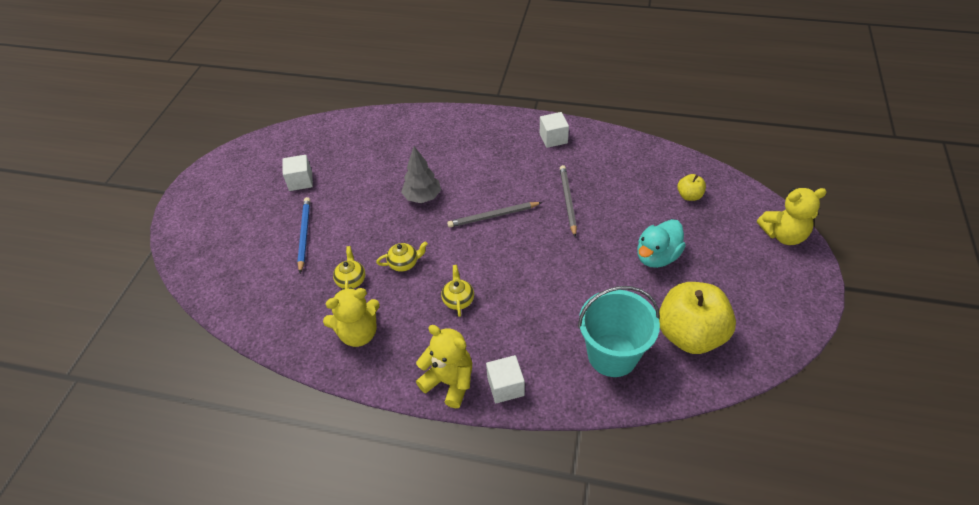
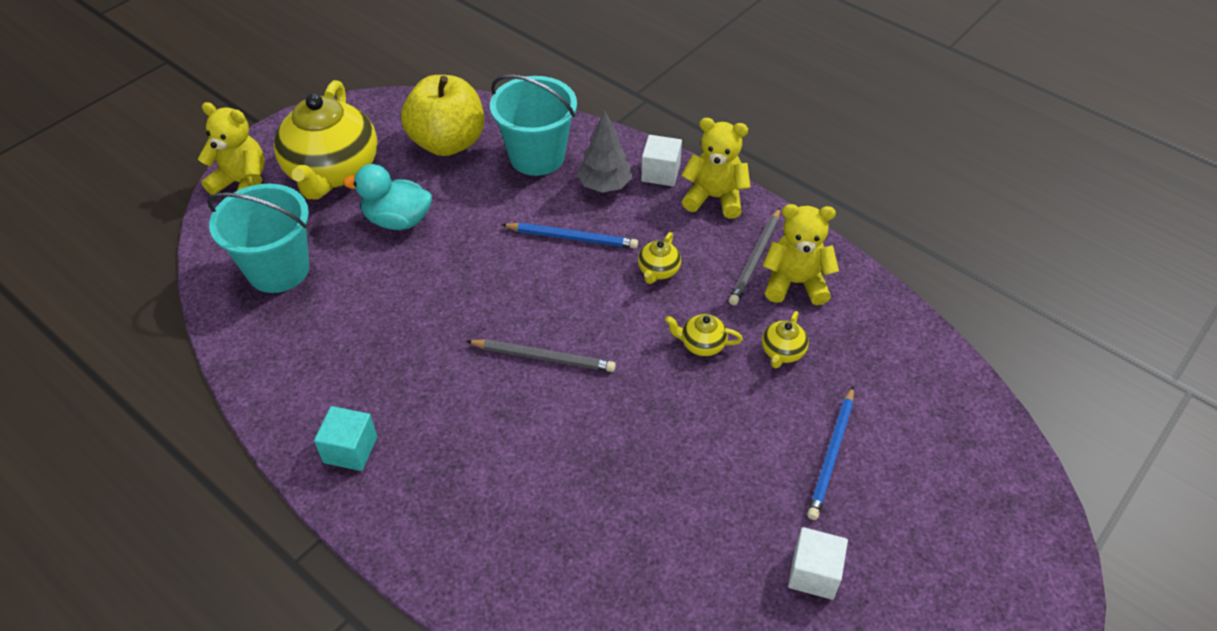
camera: 155 degrees left, 0 degrees up
grey tree [401,146,441,203] -> grey tree moved to [577,110,632,193]
yellow teddy bear [416,325,472,408] -> yellow teddy bear turned 135 degrees clockwise [681,118,751,219]
white cube [540,112,569,148] -> turquoise cube [314,406,377,471]
grey pencil [560,165,577,237] -> grey pencil moved to [729,208,780,305]
turquoise duck [637,219,686,268] -> turquoise duck turned 150 degrees counterclockwise [343,164,432,230]
yellow apple [677,174,706,201] -> turquoise bucket [207,184,309,293]
none -> yellow teapot [274,80,377,199]
none -> blue pencil [502,223,638,248]

